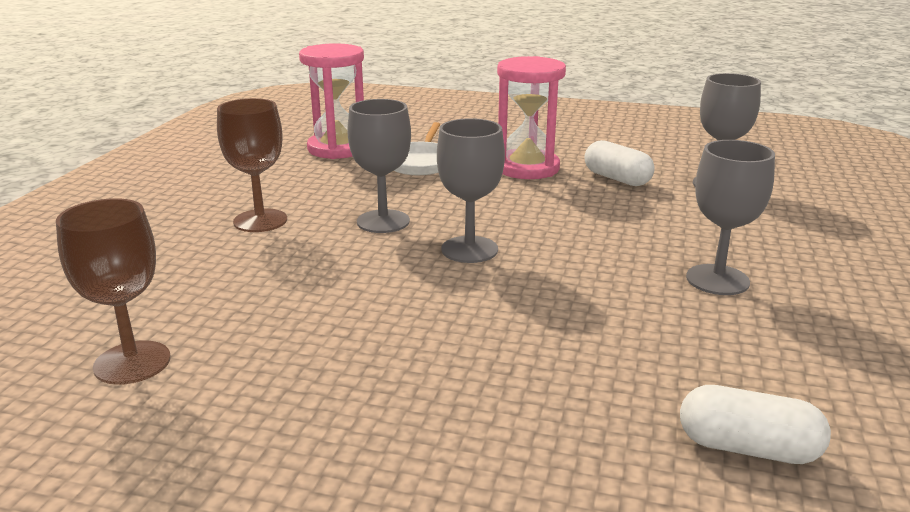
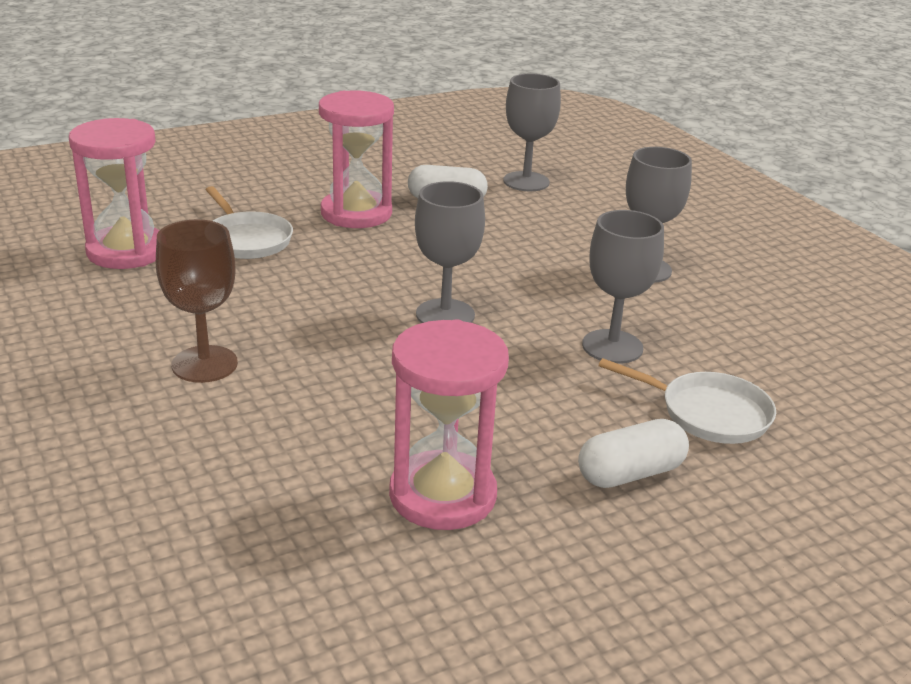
camera: 45 degrees left, 5 degrees up
brown goblet [56,198,171,385] -> none
grey goblet [347,99,411,233] -> grey goblet moved to [582,210,664,364]
white capsule [680,385,831,464] -> white capsule moved to [578,419,689,488]
none -> pink hourglass [389,319,509,530]
none -> white pan [599,358,776,444]

